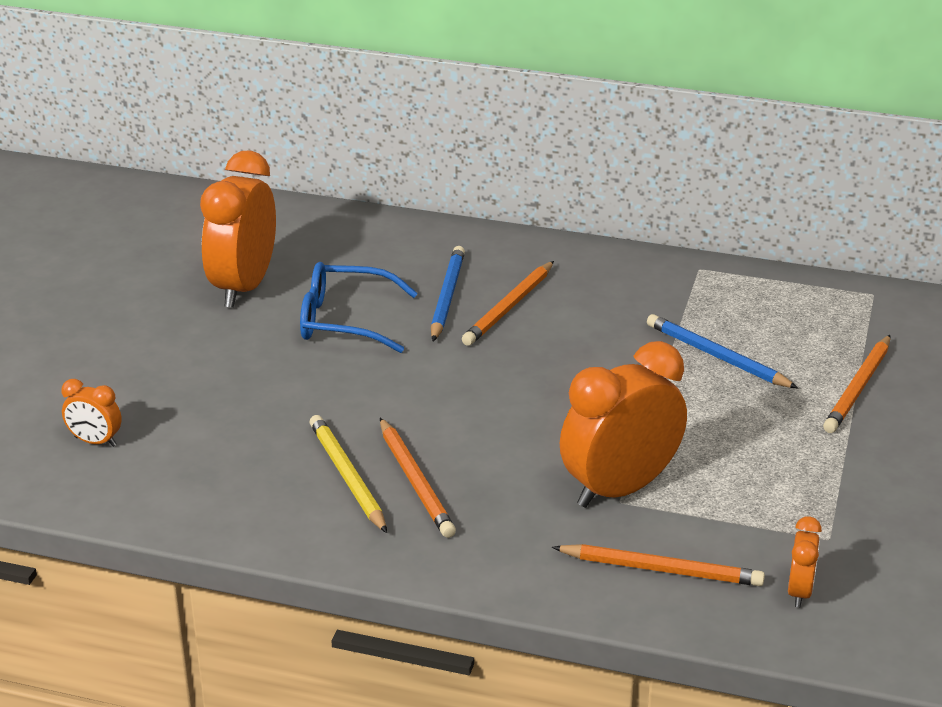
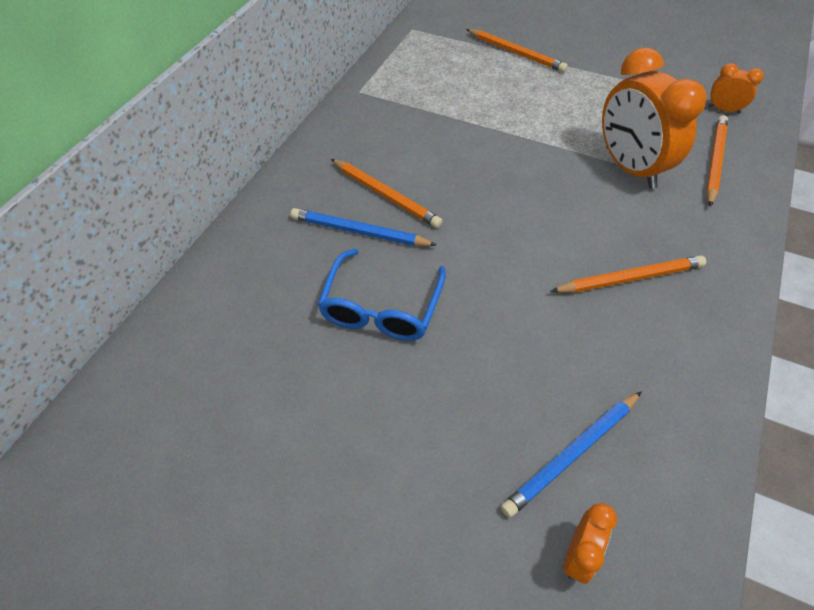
camera: 80 degrees left, 20 degrees up
orange clock [200,150,276,308] -> none
yellow pencil [310,415,387,533] -> none
blue pencil [647,314,798,388] -> blue pencil moved to [501,391,642,518]

